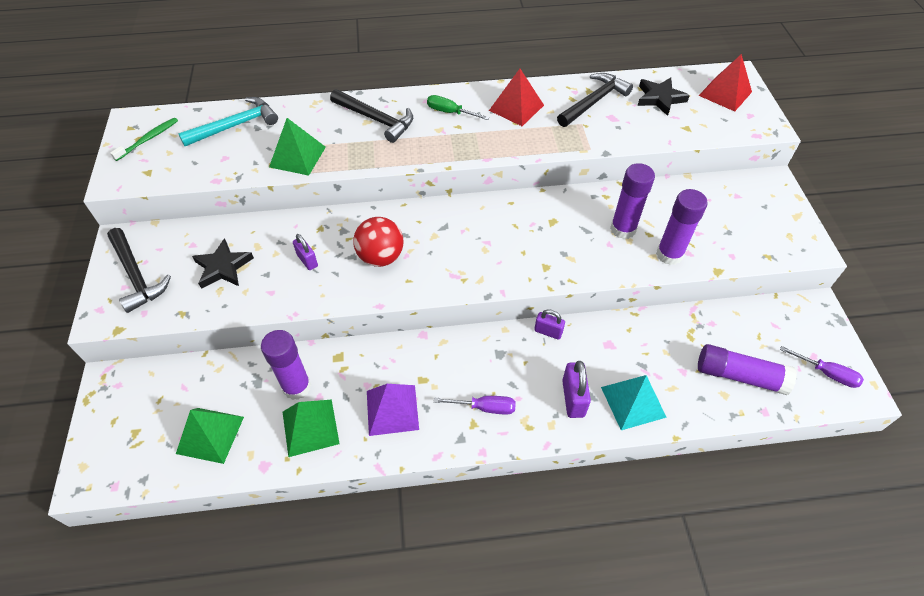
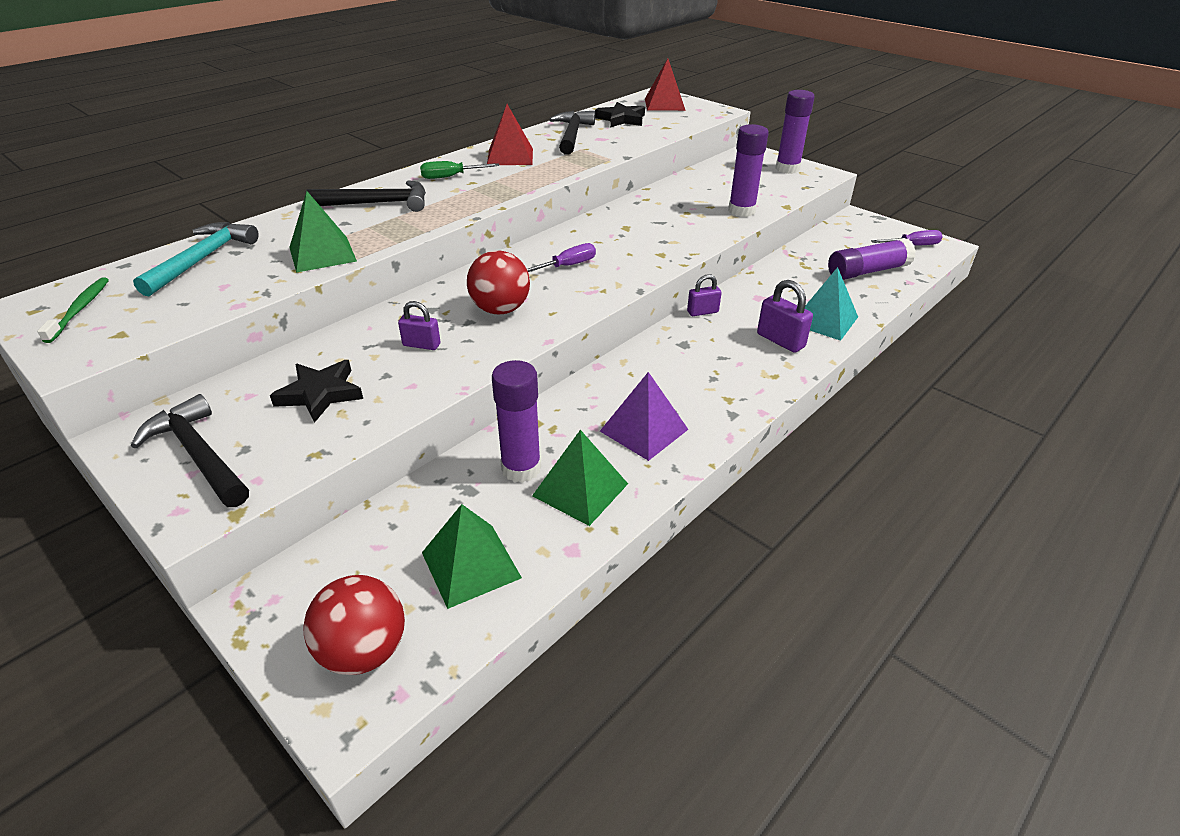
camera: 40 degrees left, 15 degrees down
black hammer [107,228,171,313] -> black hammer turned 150 degrees counterclockwise [131,394,249,507]
purple screwdriver [434,396,516,415] -> purple screwdriver moved to [527,243,596,272]
purple glue stick [610,163,655,239] -> purple glue stick moved to [775,90,815,174]
none -> red ball [303,575,405,675]

